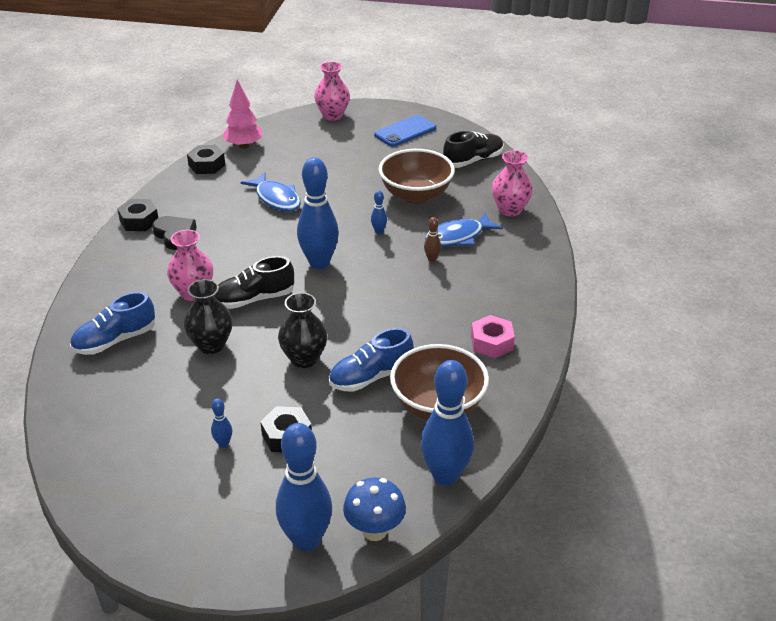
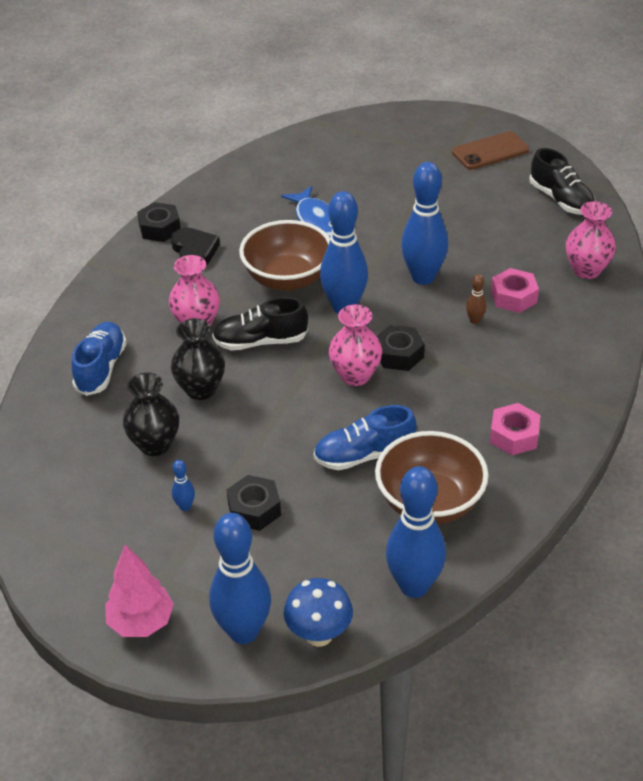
camera: 15 degrees right, 5 degrees up
blue shoe [70,292,155,355] -> blue shoe turned 120 degrees clockwise [71,322,127,396]
black nut [187,145,225,174] -> black nut moved to [377,325,425,371]
pink tree [222,80,263,149] -> pink tree moved to [105,545,174,637]
black vase [278,292,327,368] -> black vase moved to [123,372,179,456]
pink vase [314,62,350,121] -> pink vase moved to [329,305,382,386]
blue bowling pin [371,190,387,234] -> blue bowling pin [401,162,448,285], size x2.40
blue phone [374,115,436,147] -> brown phone [452,131,529,170]
brown bowl [379,149,455,204] -> brown bowl moved to [239,220,330,291]
blue fish [425,212,503,247] -> pink nut [491,268,539,313]
black shoe [443,131,504,168] -> black shoe turned 75 degrees clockwise [529,148,595,215]

